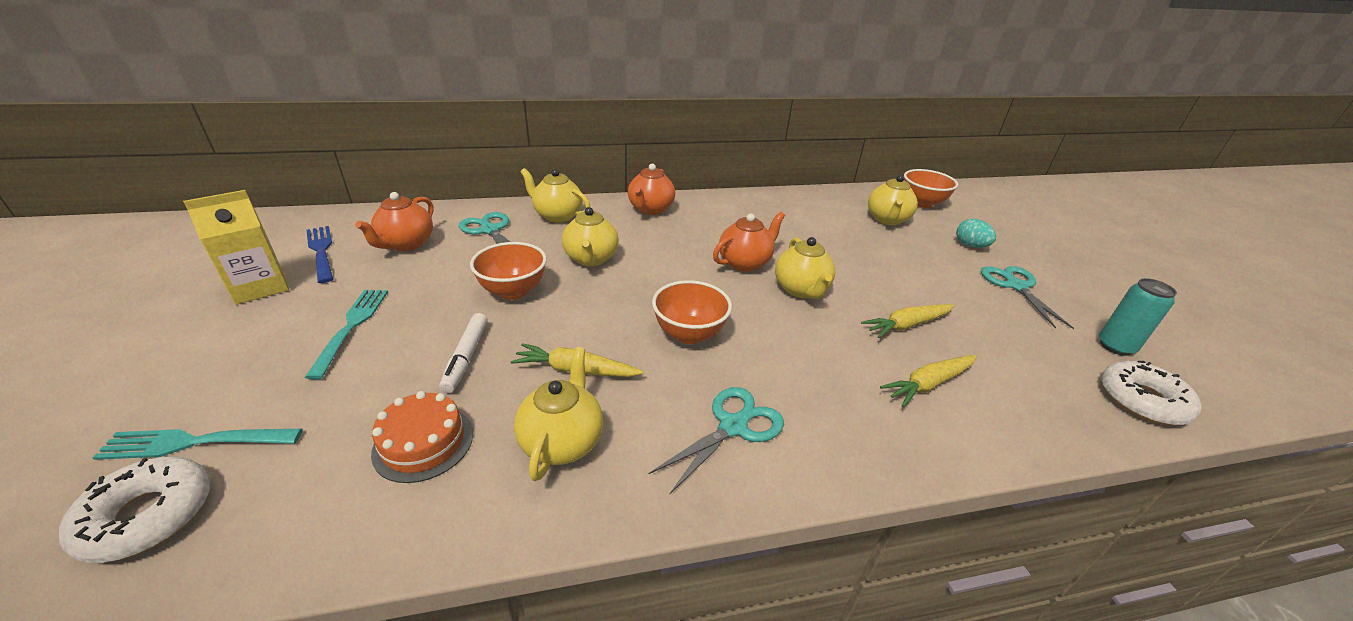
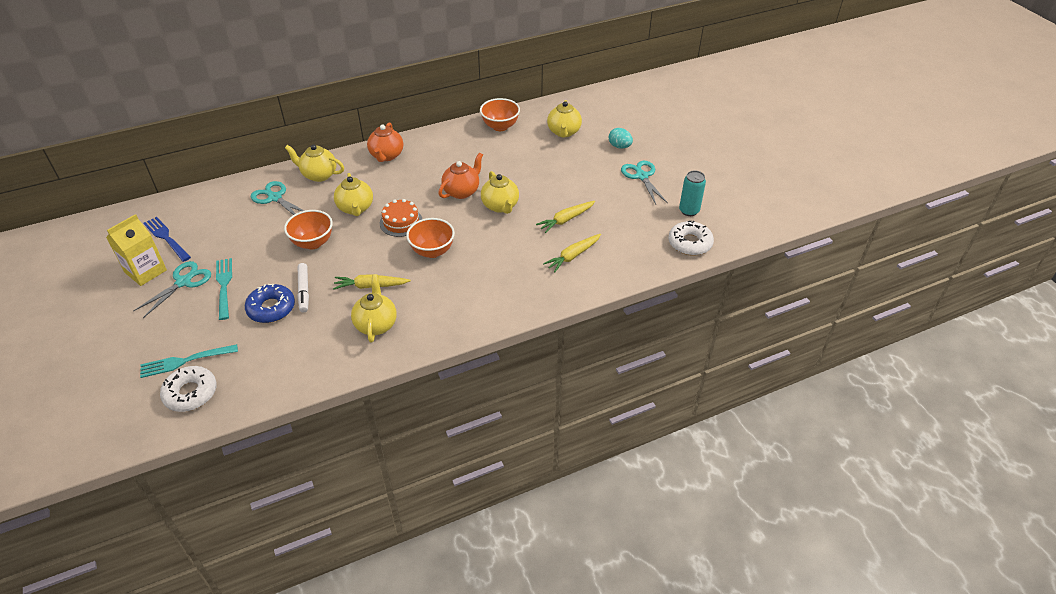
camera: 10 degrees left, 10 degrees up
orange teapot [355,192,434,251] -> none
orange cake [371,391,473,483] -> orange cake moved to [380,199,422,237]
turquoise scissors [649,387,784,495] -> turquoise scissors moved to [133,261,211,318]
orange bowl [904,169,958,208] -> orange bowl moved to [480,98,520,131]
none -> blue donut [245,284,295,323]

